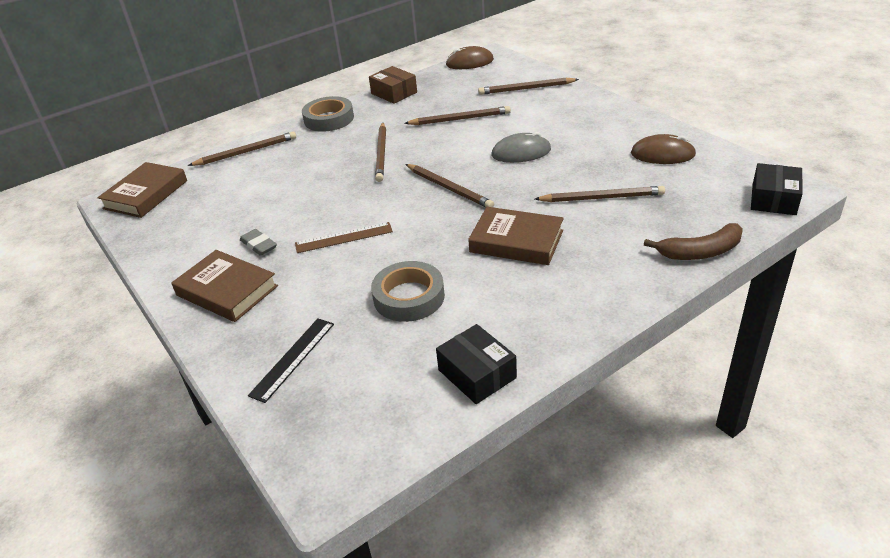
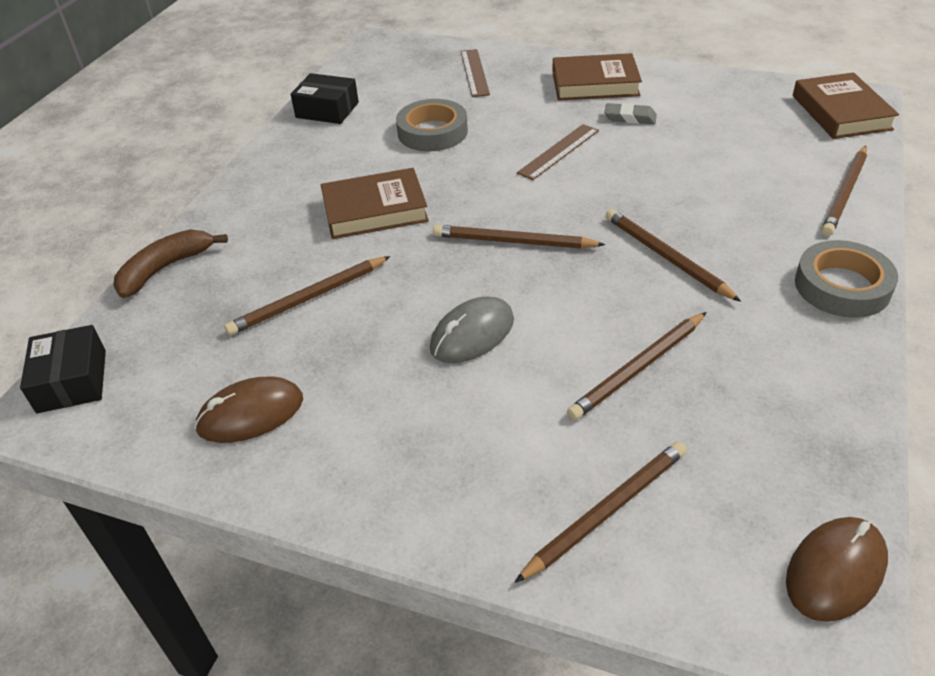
camera: 145 degrees right, 5 degrees up
black ruler [248,318,334,403] -> brown ruler [461,49,490,97]
brown box [369,66,417,104] -> none

